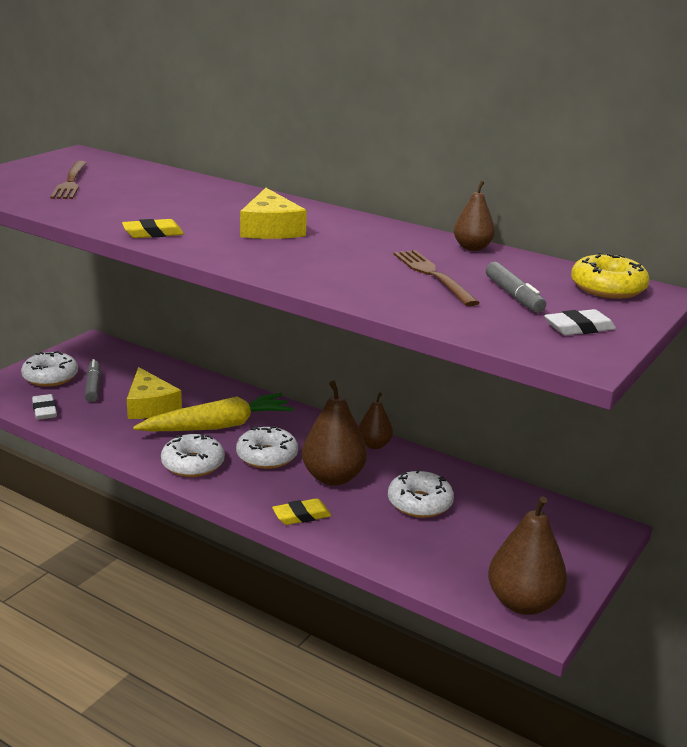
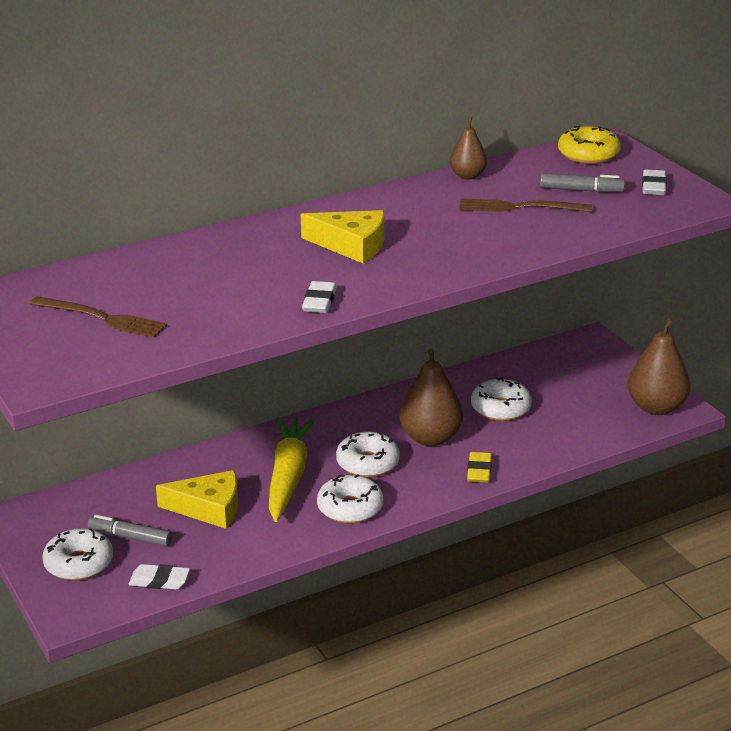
camera: 60 degrees left, 5 degrees up
yellow eraser [122,219,184,238] -> white eraser [302,281,337,313]
brown pear [358,392,393,449] -> none

